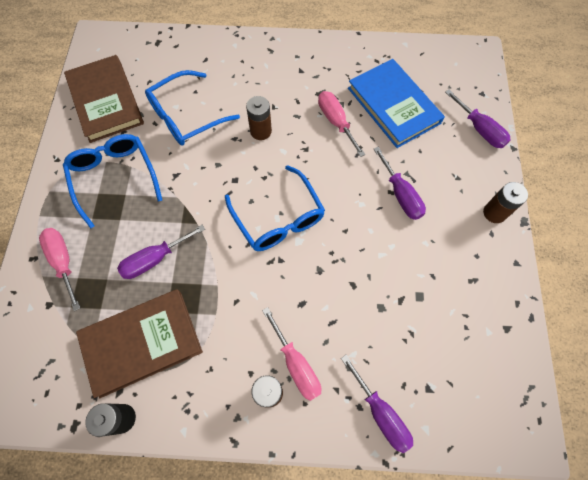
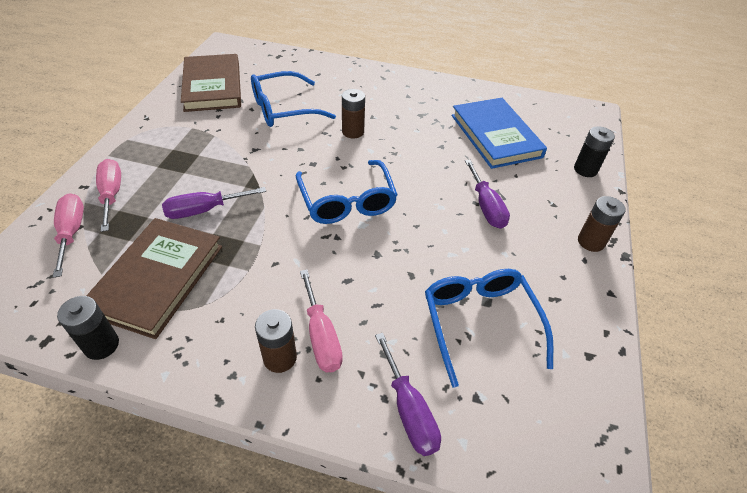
camera: 10 degrees right, 20 degrees down
blue glasses [63,134,162,229] -> blue glasses moved to [425,269,554,388]
brown book [76,289,203,398] -> brown book turned 60 degrees counterclockwise [86,218,222,339]
pink screwdriver [318,91,365,157] -> pink screwdriver moved to [53,193,84,278]
purple screwdriver [445,90,510,148] -> black battery [574,126,615,177]

